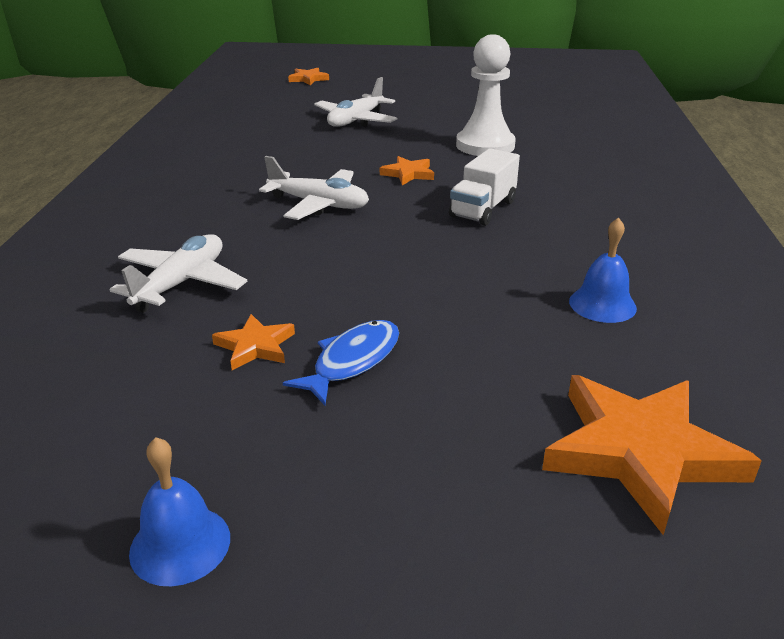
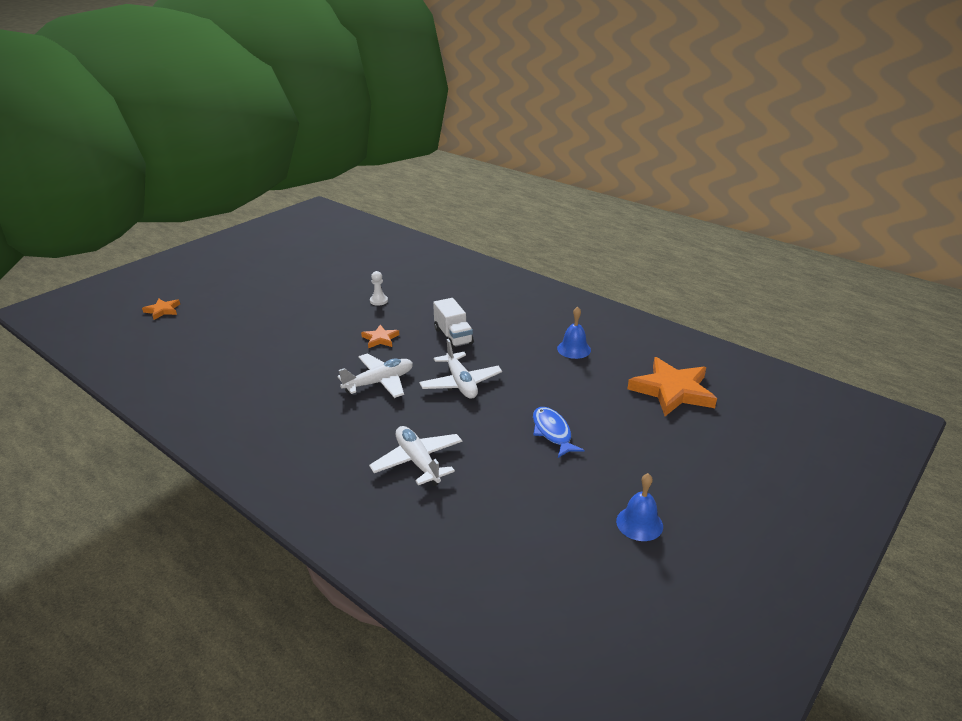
camera: 55 degrees left, 0 degrees up
orange star [212,314,295,370] -> none
white plane [314,77,397,127] -> white plane moved to [419,339,502,399]
white pawn [456,34,516,156] -> white pawn [370,271,388,306], size x0.45

